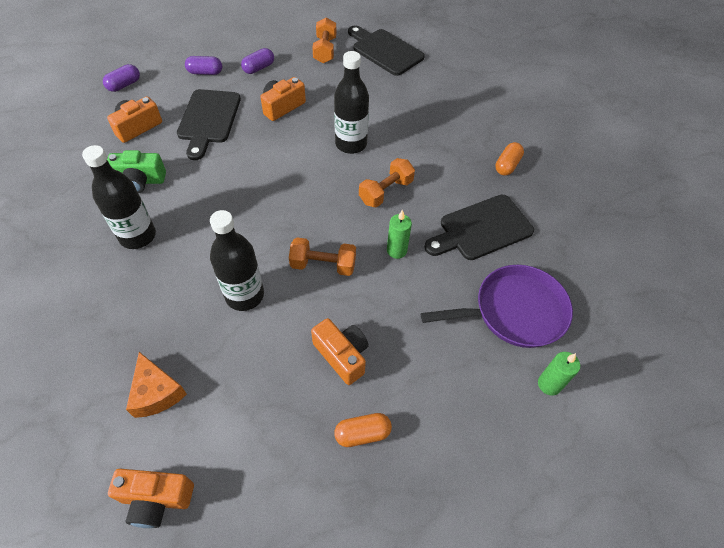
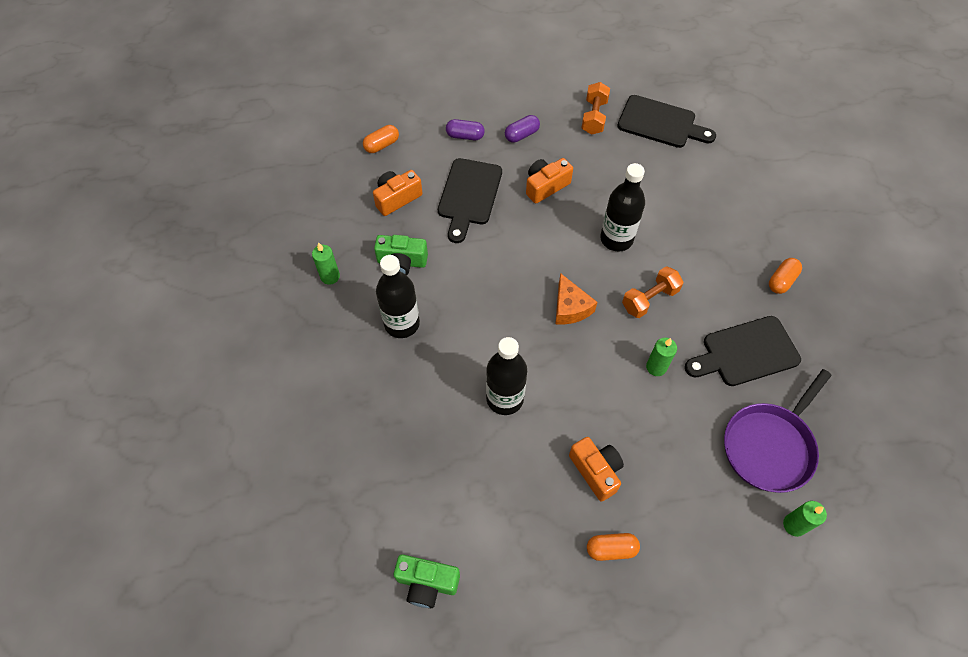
camera: 10 degrees right, 5 degrees up
purple capsule [103,64,140,92] -> orange capsule [363,125,399,153]
orange camera [108,469,194,528] -> green camera [394,554,460,608]
orange cheese [126,352,187,418] -> orange cheese moved to [555,273,597,325]
orange dumbbell [289,238,356,276] -> none
black cutting board [348,25,425,76] -> black cutting board turned 150 degrees clockwise [617,95,716,148]
purple pan [421,265,573,348] -> purple pan turned 135 degrees clockwise [724,369,832,493]
none -> green candle [312,242,340,285]

